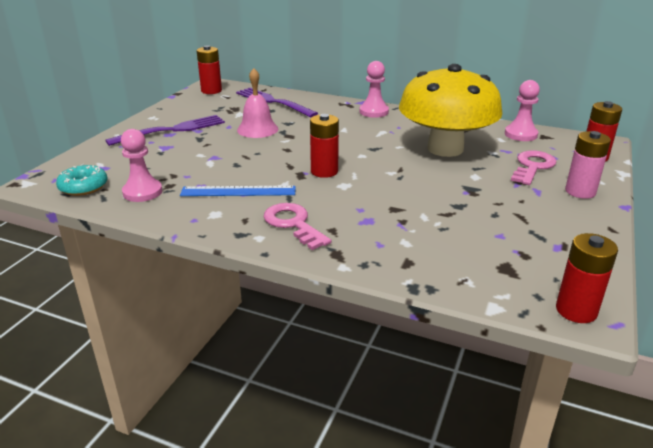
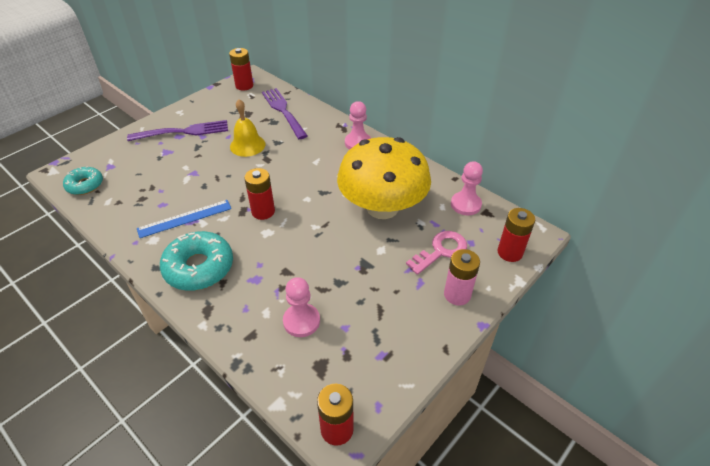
camera: 20 degrees right, 15 degrees up
pink pawn [121,129,162,202] -> pink pawn moved to [283,277,320,337]
blue ruler [180,186,296,196] -> blue ruler turned 45 degrees counterclockwise [137,200,231,238]
pink bell [237,68,278,138] -> yellow bell [230,99,266,157]
pink key [264,203,332,250] -> turquoise donut [160,231,233,291]

